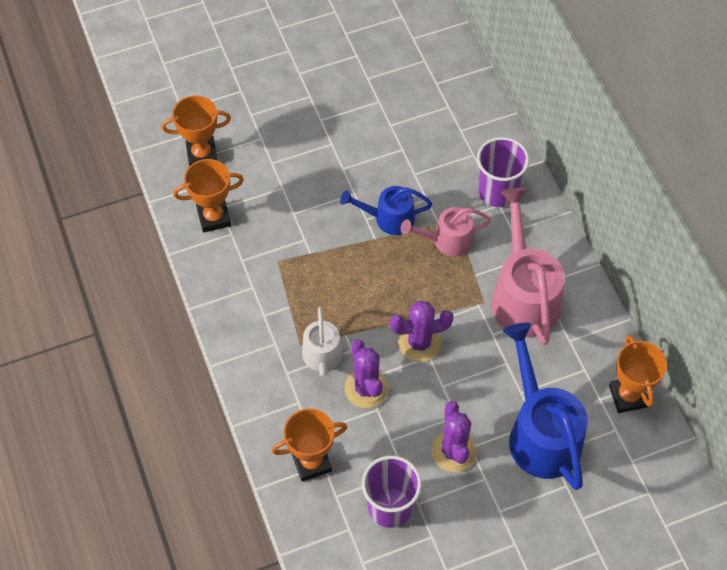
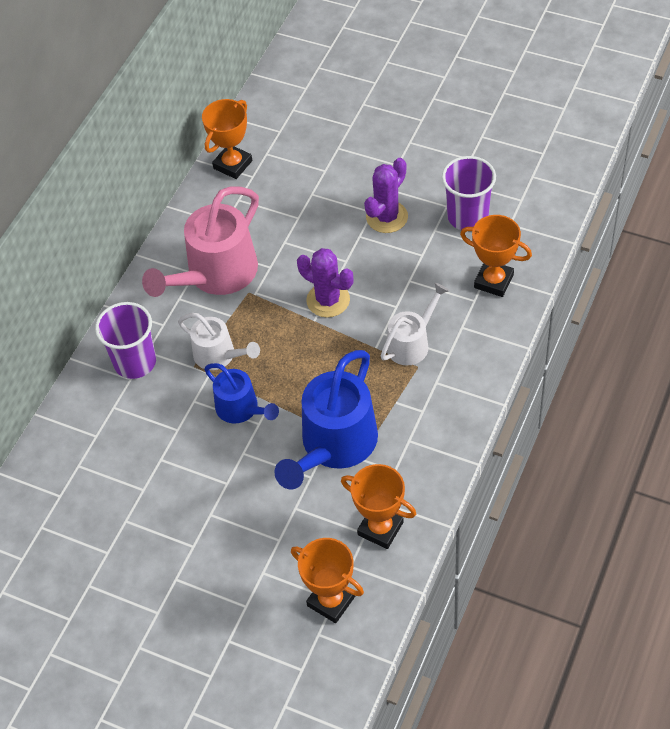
camera: 130 degrees left, 5 degrees down
purple cactus [345,339,389,408] -> none
pink watering can [400,207,491,257] -> white watering can [178,313,260,370]
blue watering can [503,323,588,490] -> blue watering can moved to [274,350,378,489]

